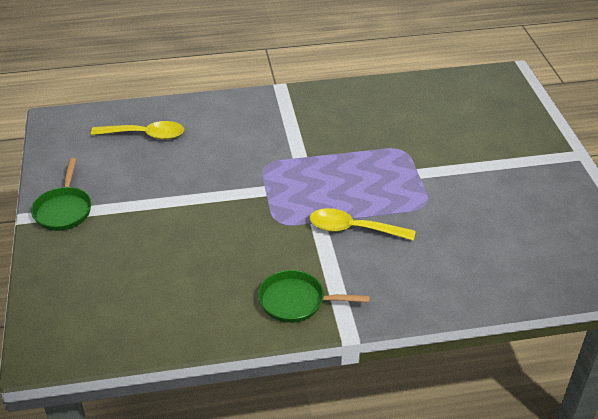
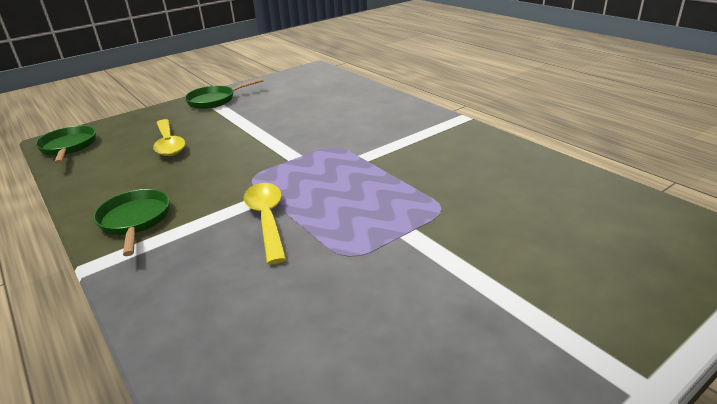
camera: 65 degrees right, 10 degrees down
yellow spoon [91,121,184,140] -> yellow spoon moved to [153,119,185,156]
none -> green pan [35,126,96,164]

